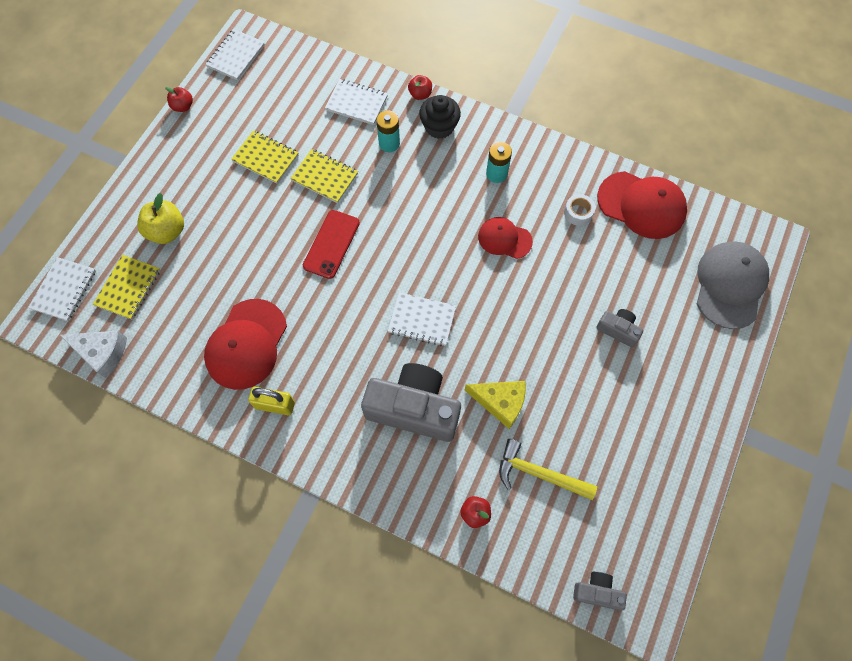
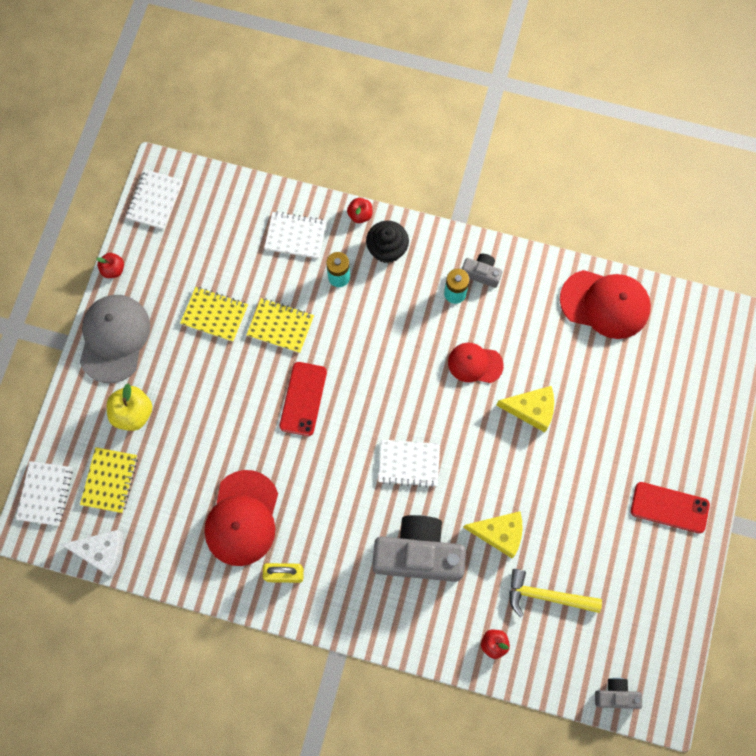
camera: 10 degrees left, 5 degrees up
white tape [564,194,595,226] -> none
grey camera [596,309,643,347] -> grey camera moved to [462,254,502,288]
grey cap [697,242,769,329] -> grey cap moved to [80,295,150,383]
none -> yellow cheese [496,386,554,432]
none -> red phone [631,482,710,533]

